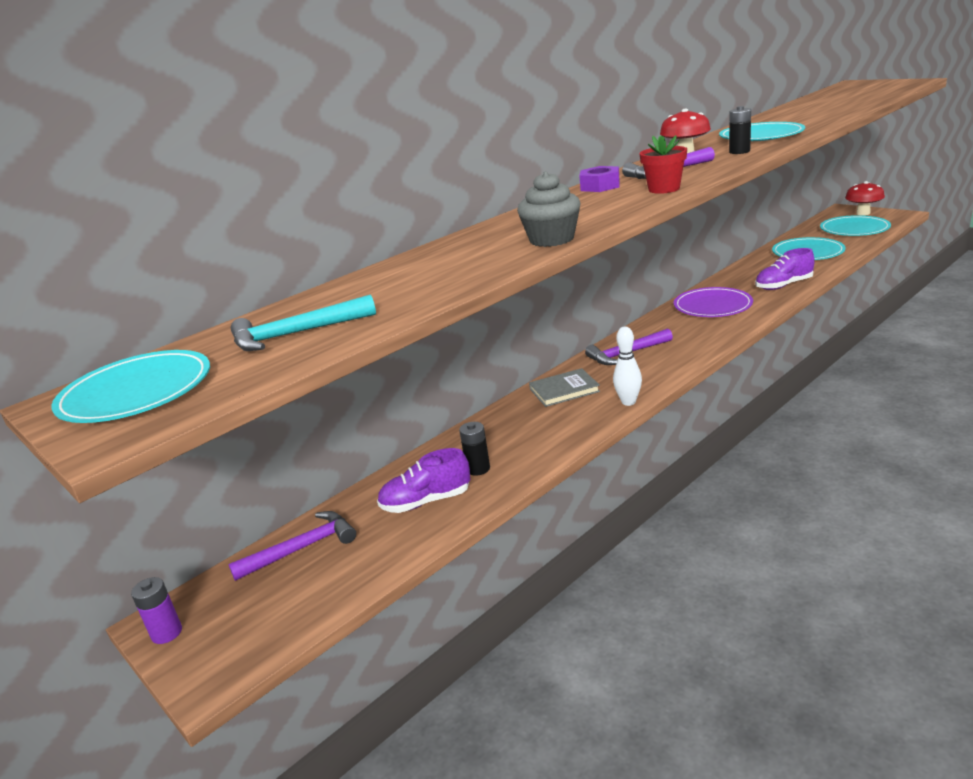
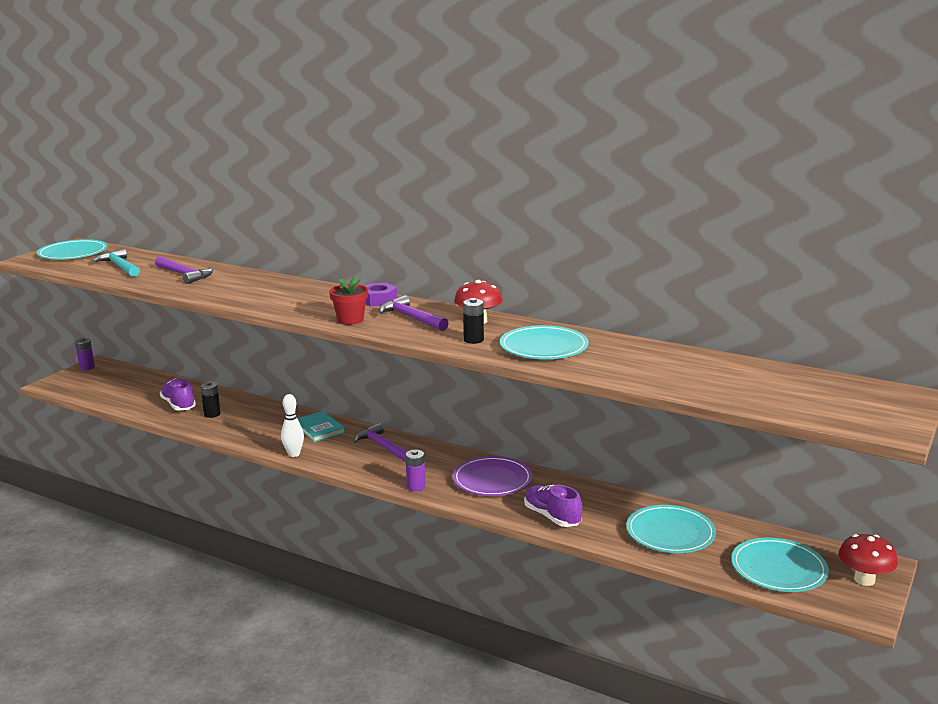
camera: 70 degrees right, 5 degrees down
purple hammer [228,511,356,581] -> purple hammer moved to [155,256,213,284]
grey cupcake [517,171,581,247] -> none
grey book [529,368,600,407] -> turquoise book [298,411,345,442]
none -> purple battery [405,450,426,492]

